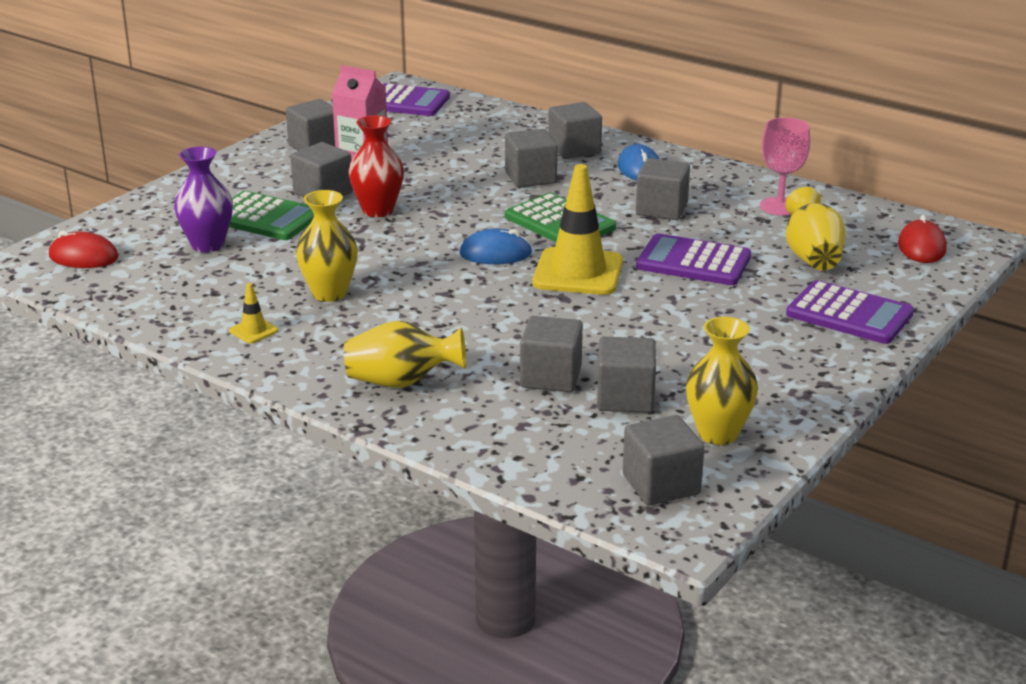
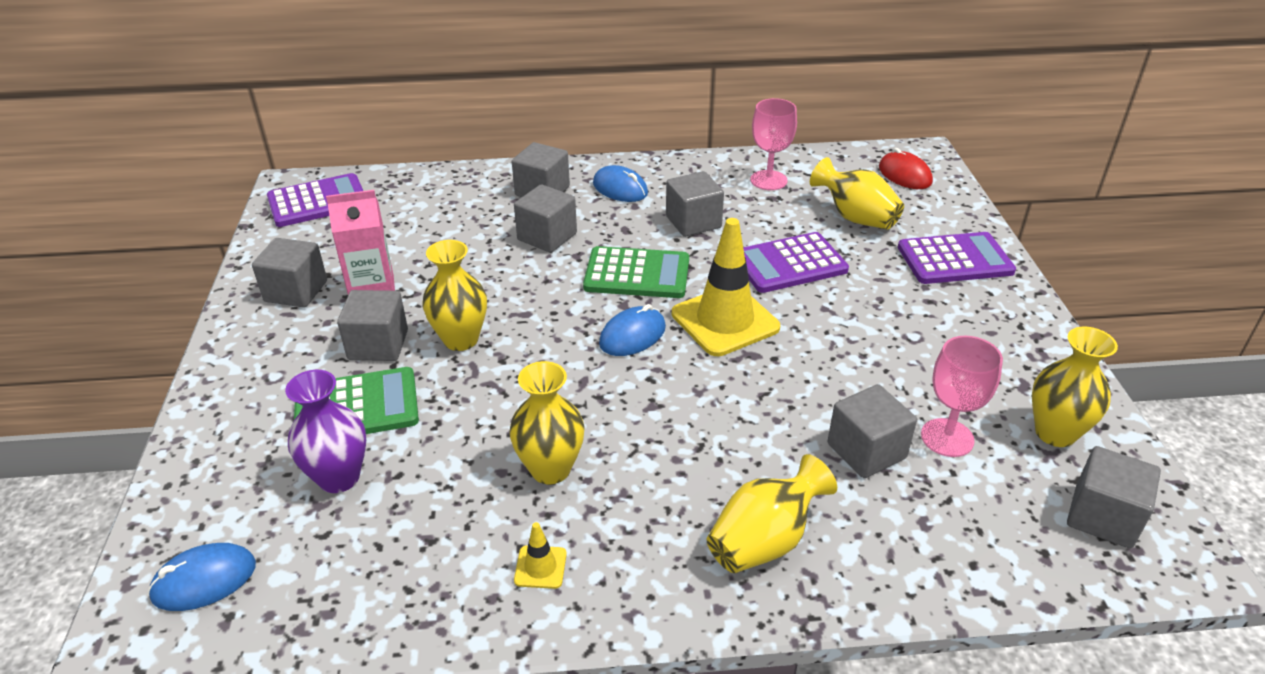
camera: 40 degrees left, 10 degrees up
red mouse [49,231,119,268] -> blue mouse [147,543,256,611]
red vase [348,115,404,217] -> yellow vase [422,240,487,351]
grey cube [597,337,656,413] -> pink goblet [921,336,1003,457]

